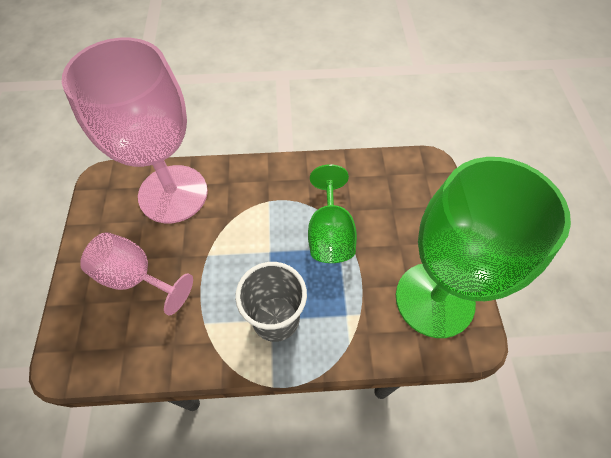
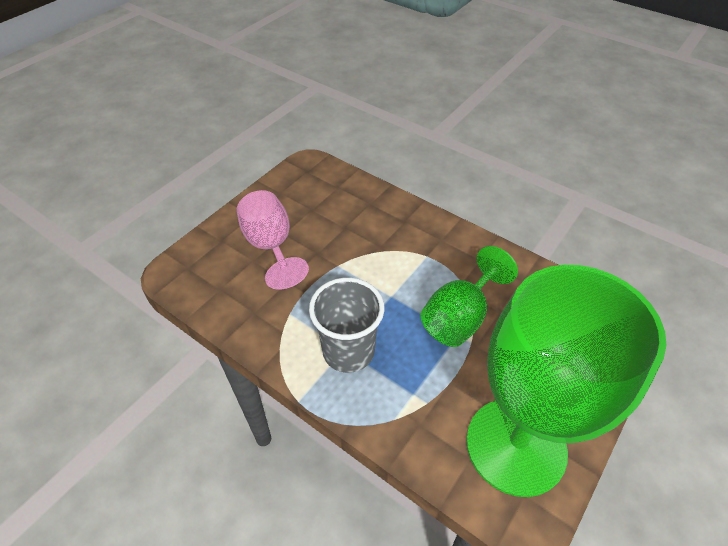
camera: 40 degrees right, 10 degrees down
pink goblet [62,38,208,223] -> none

